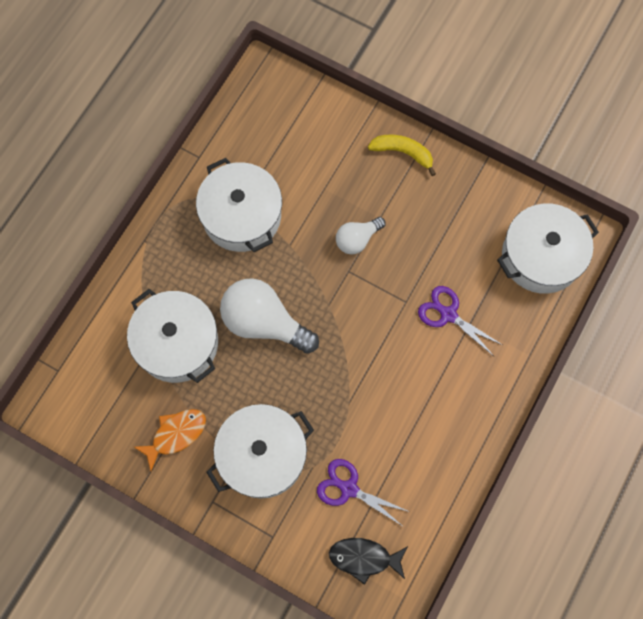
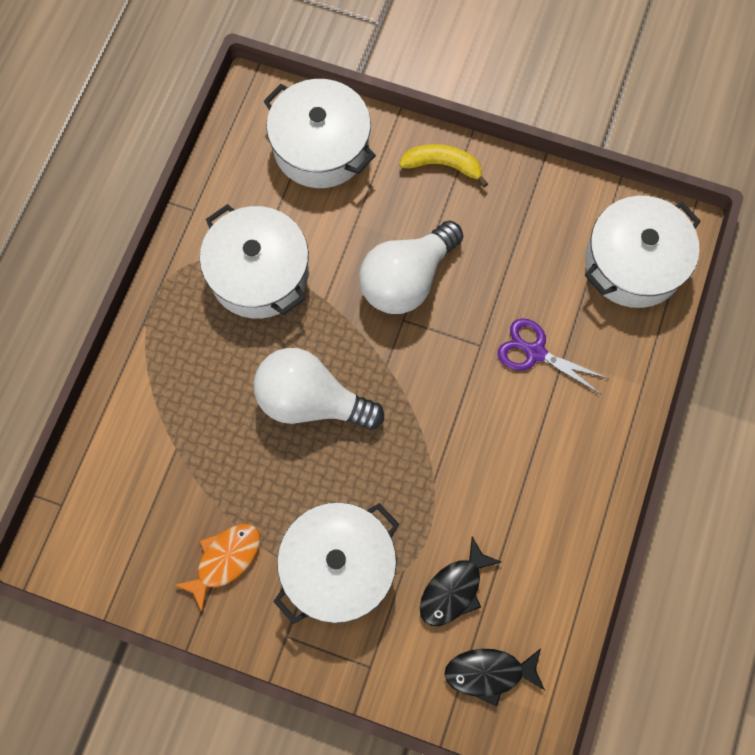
camera: 10 degrees left, 0 degrees up
white pot [127,289,218,383] -> white pot moved to [263,79,376,188]
purple scissors [317,459,410,526] -> black fish [420,536,501,626]
white light bulb [336,217,386,255] -> white light bulb [359,220,463,314], size x1.79

